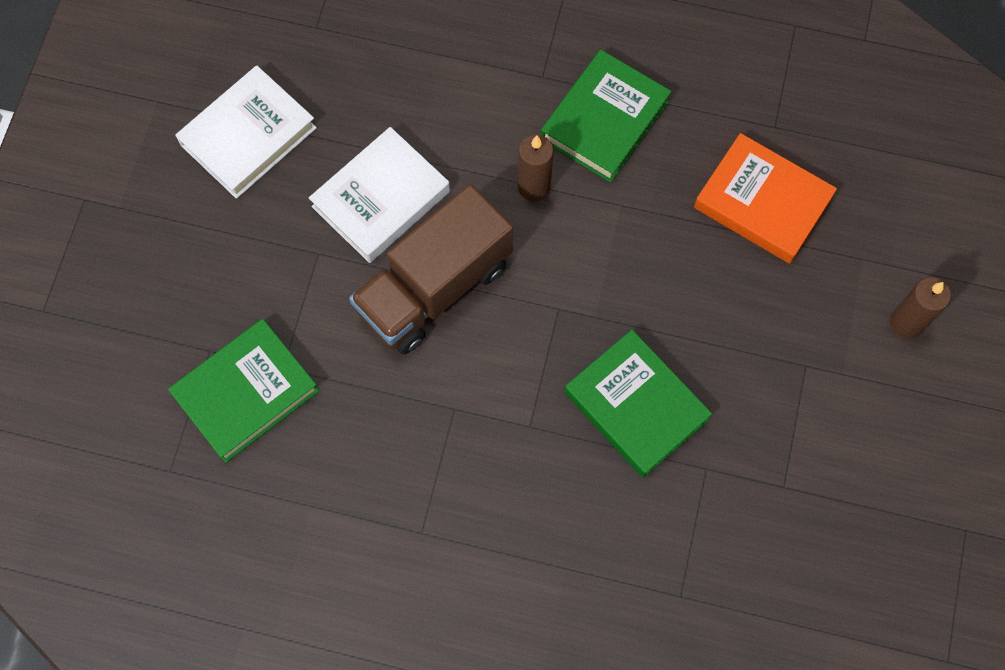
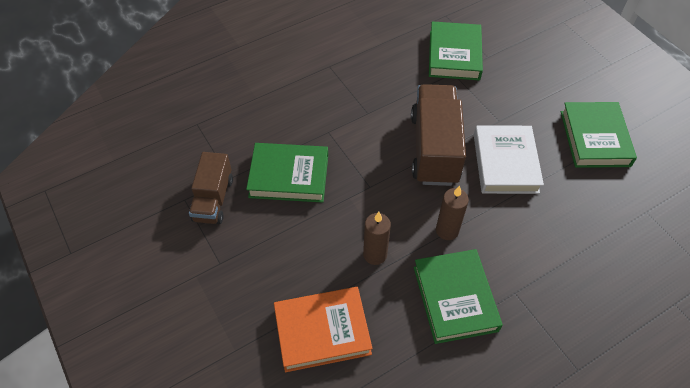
camera: 135 degrees right, 15 degrees down
white book [175,66,317,199] -> green book [561,102,637,168]
brown candle [890,277,951,339] -> brown candle moved to [363,212,391,265]
none -> brown truck [189,152,233,224]

